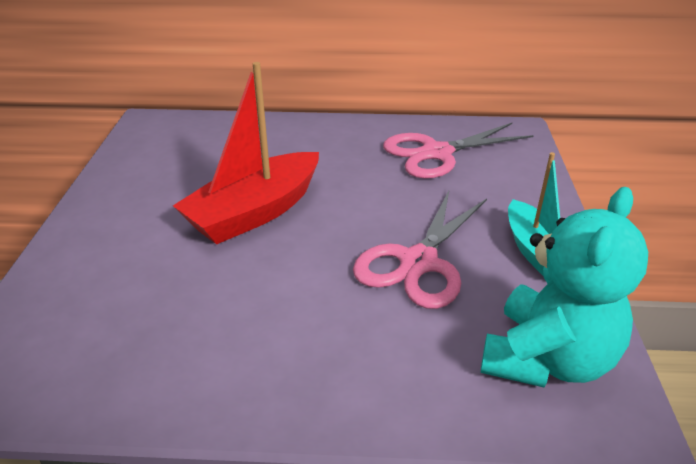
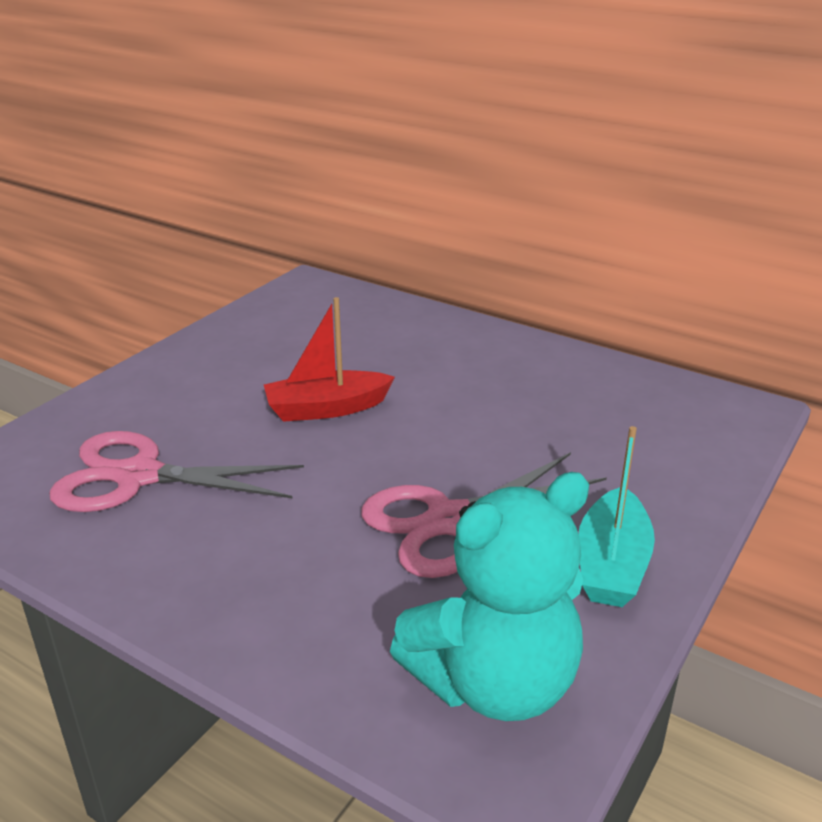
camera: 30 degrees right, 5 degrees down
red boat [173,62,319,245] -> red boat [264,297,395,422], size x0.65
pink scissors [383,123,534,179] -> pink scissors moved to [49,431,304,512]

